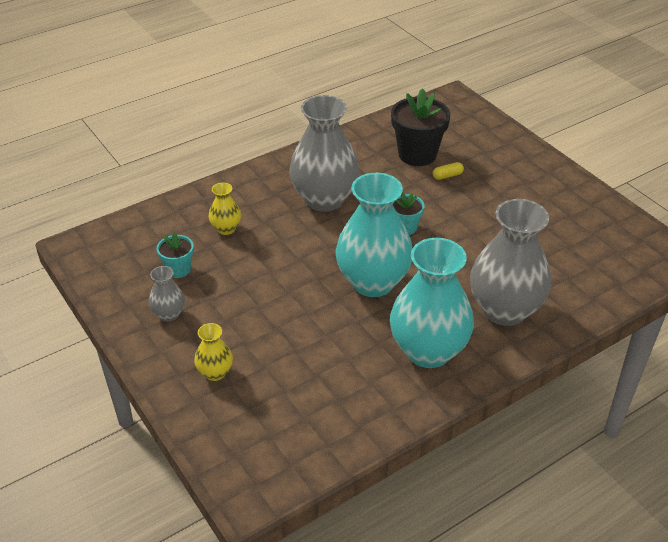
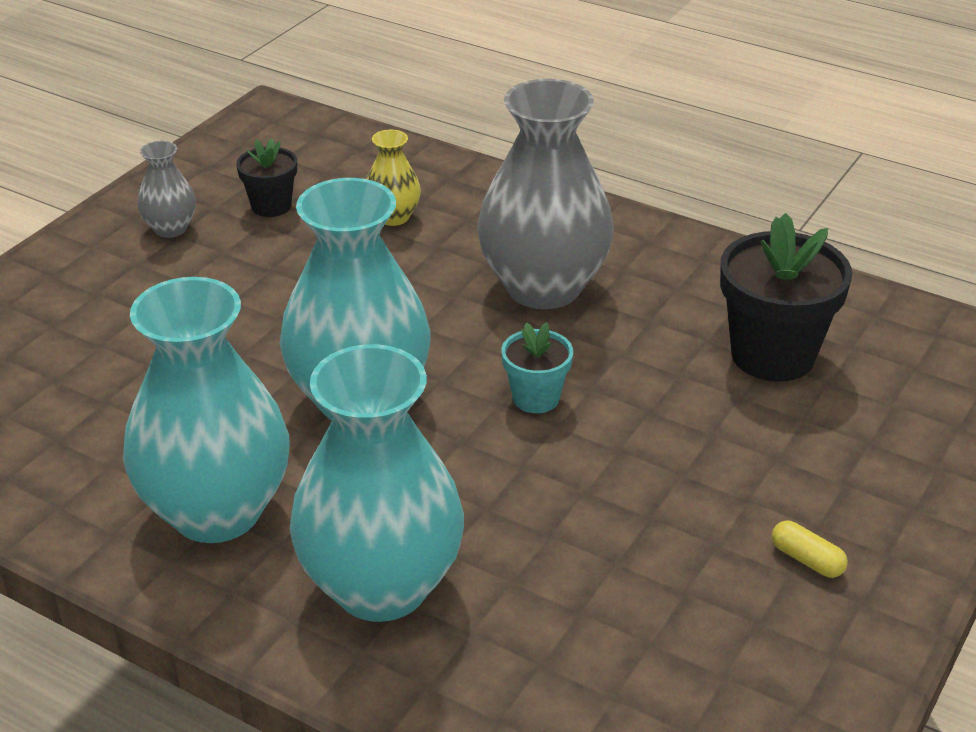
camera: 65 degrees right, 5 degrees down
turquoise flower pot [157,232,194,278] -> black flower pot [236,139,297,217]
yellow vase [194,323,233,381] -> none
yellow capsule [433,162,464,180] -> yellow capsule moved to [772,521,848,578]
grey vase [470,199,551,326] -> turquoise vase [290,344,464,622]

